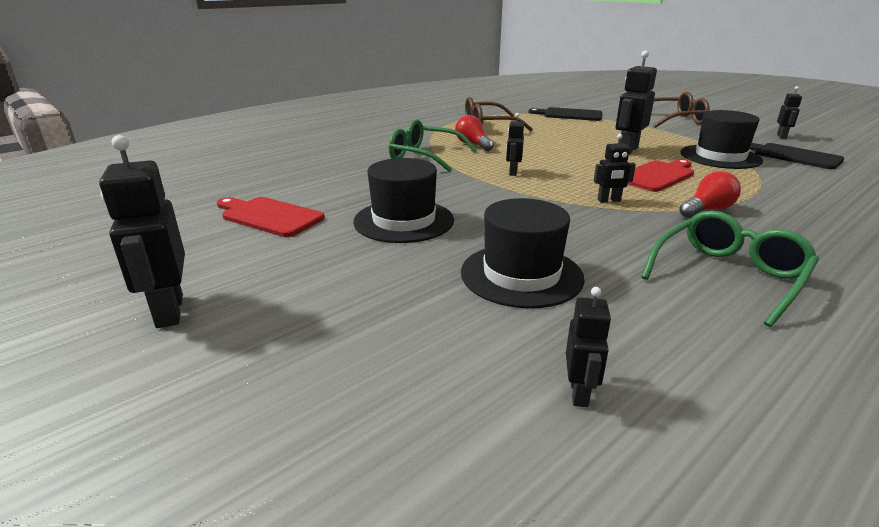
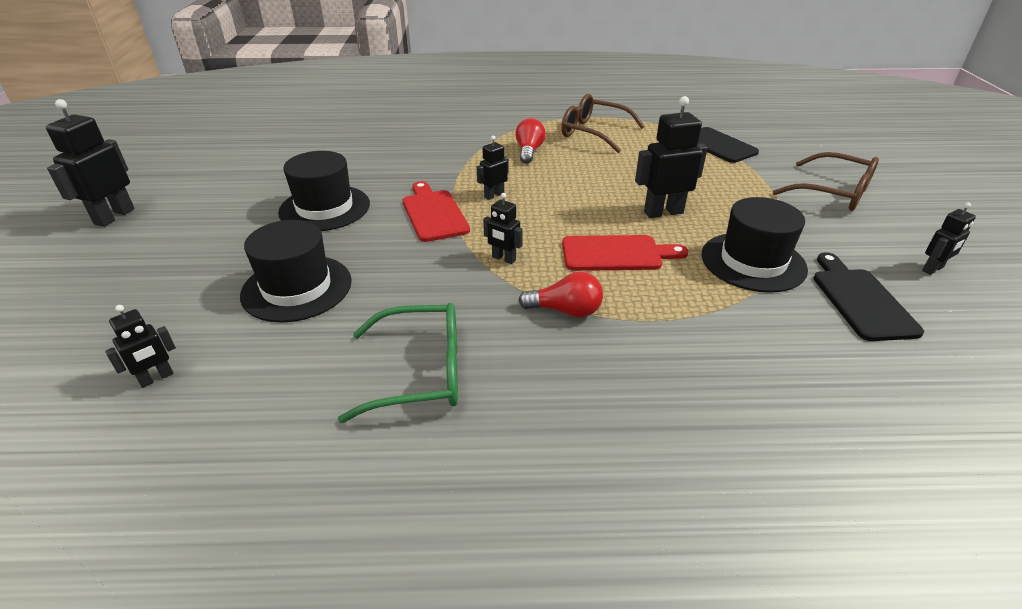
camera: 40 degrees right, 10 degrees up
red cutting board [217,197,325,237] -> red cutting board moved to [403,181,470,242]
green glasses [389,119,477,172] -> none

